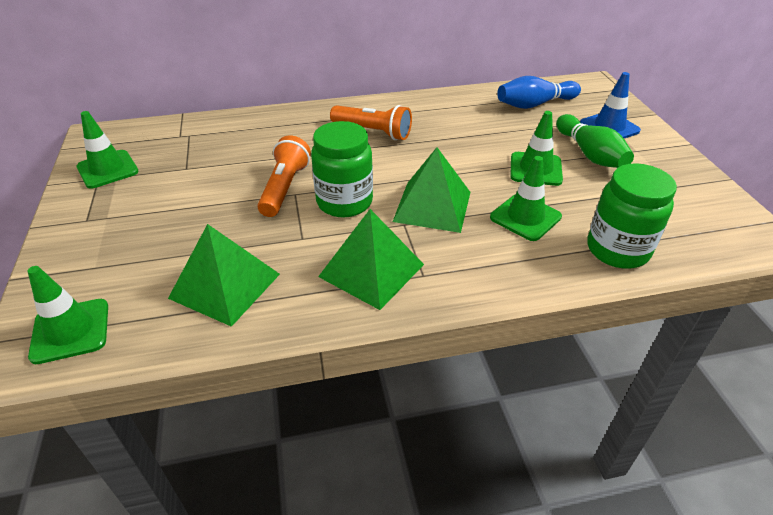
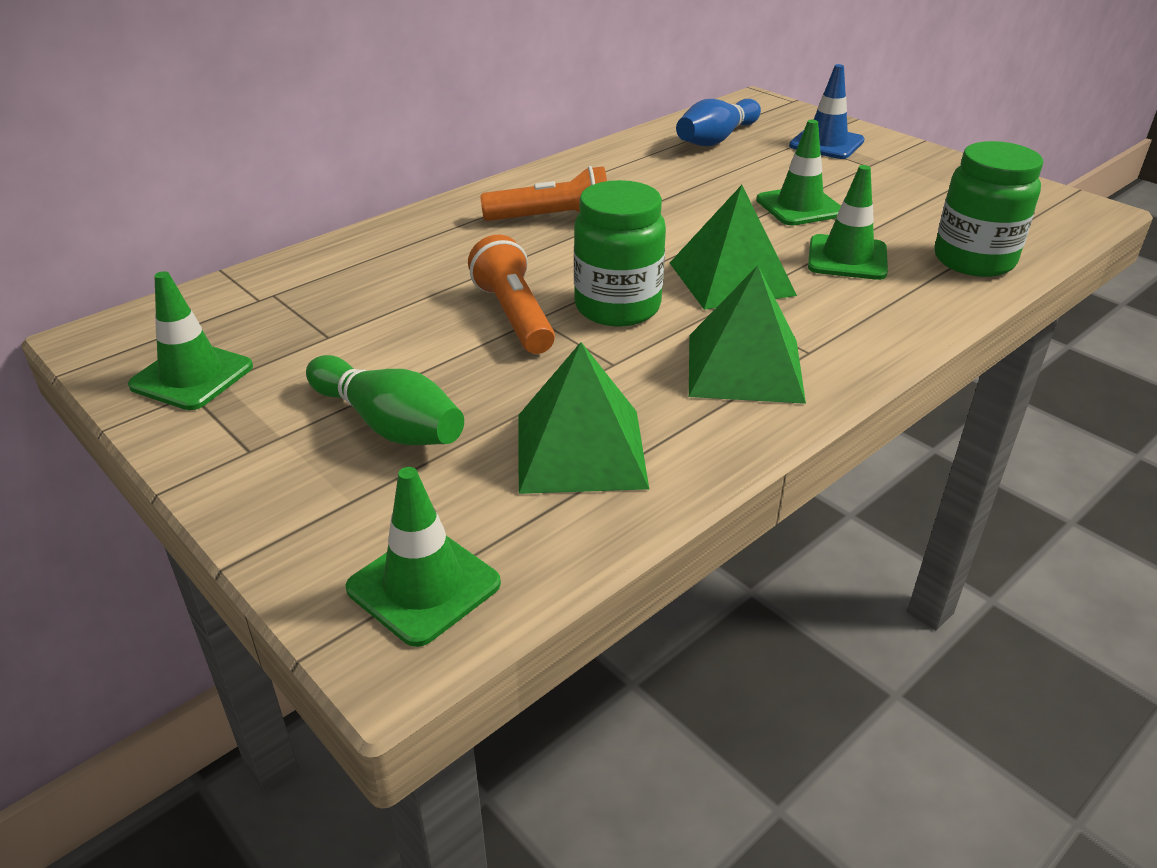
camera: 30 degrees left, 5 degrees down
green bowling pin [556,114,634,168] -> green bowling pin moved to [306,355,464,445]

